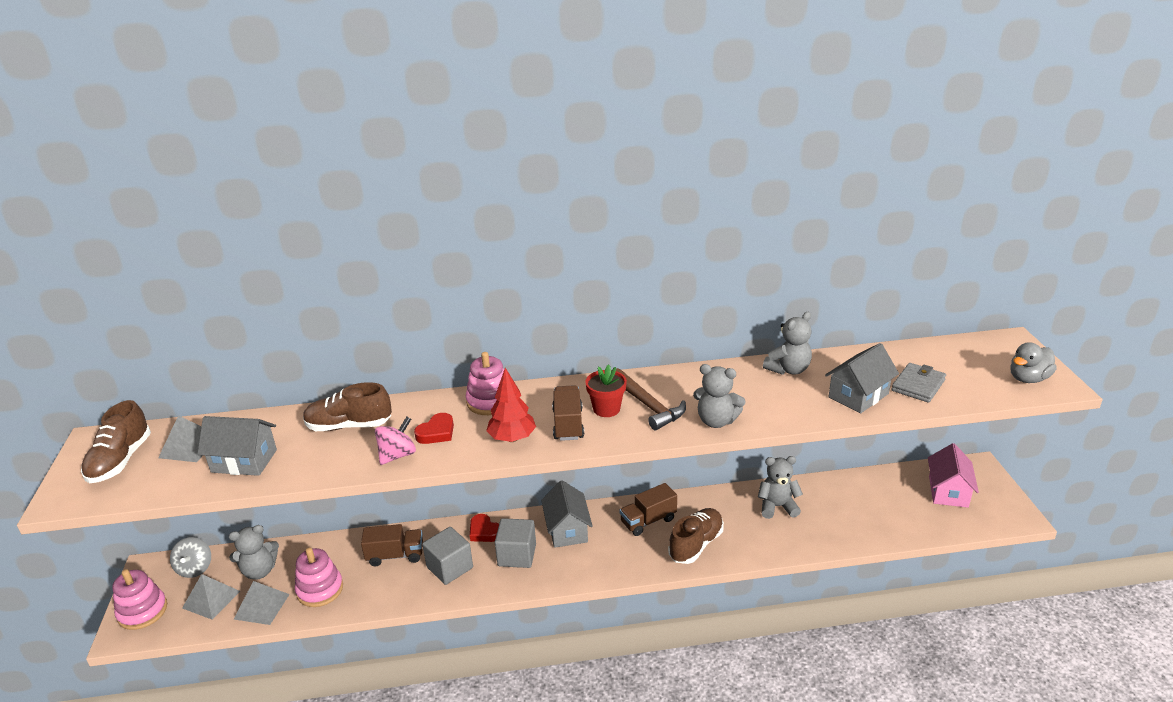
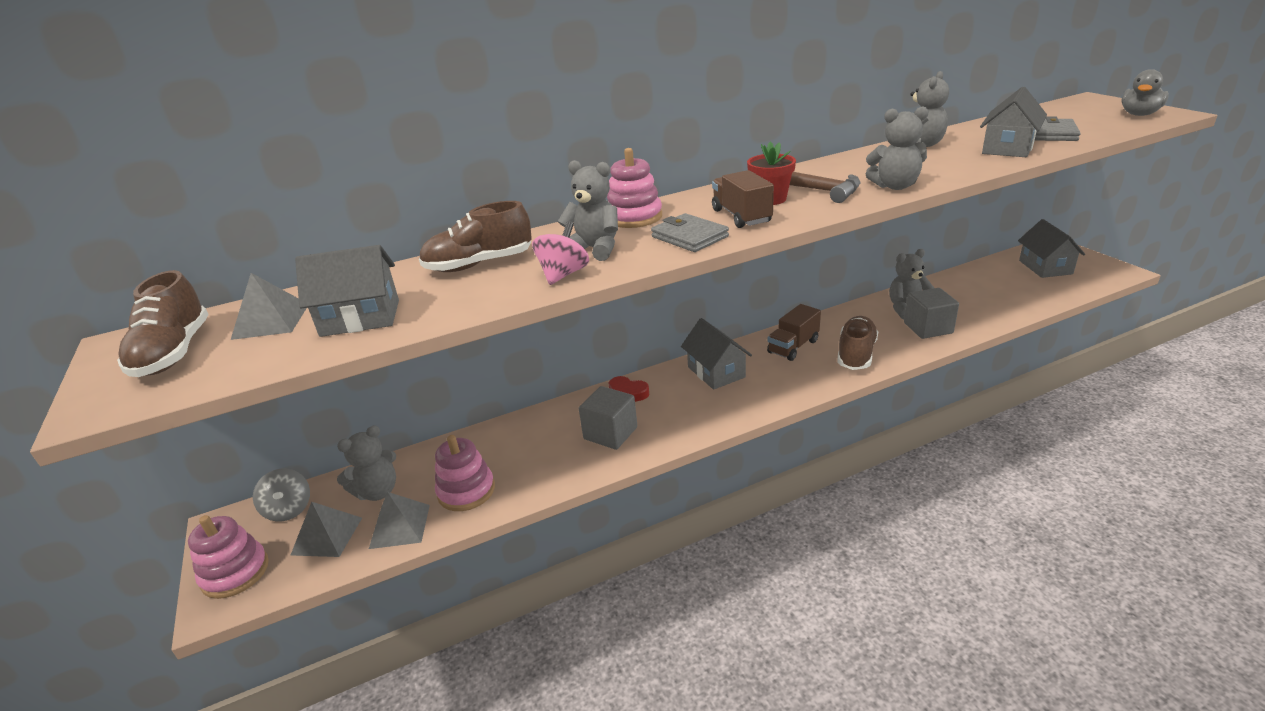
camera: 15 degrees left, 0 degrees up
brown truck [361,524,423,566] -> none
red heart [414,413,454,444] -> grey teddy bear [557,160,618,261]
red tree [486,368,536,442] -> grey wallet [651,213,729,252]
grey cube [495,518,536,568] -> grey cube moved to [904,288,959,339]
pink house [928,443,979,508] -> grey house [1018,219,1085,278]

